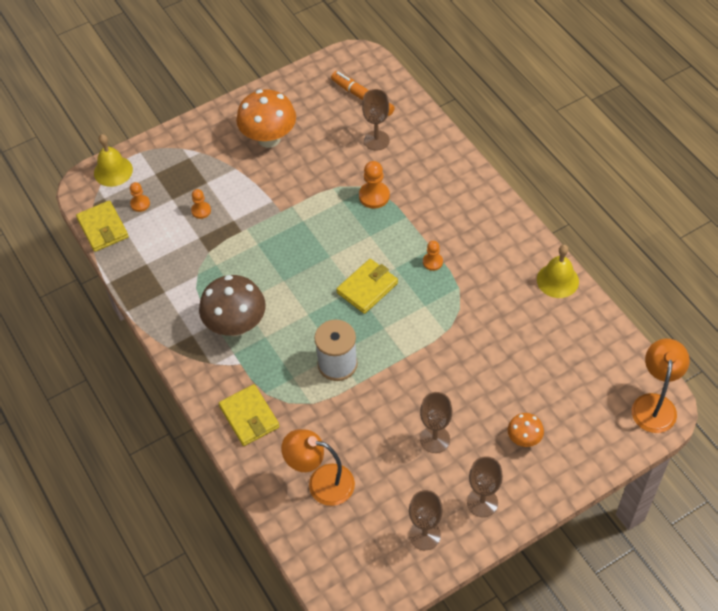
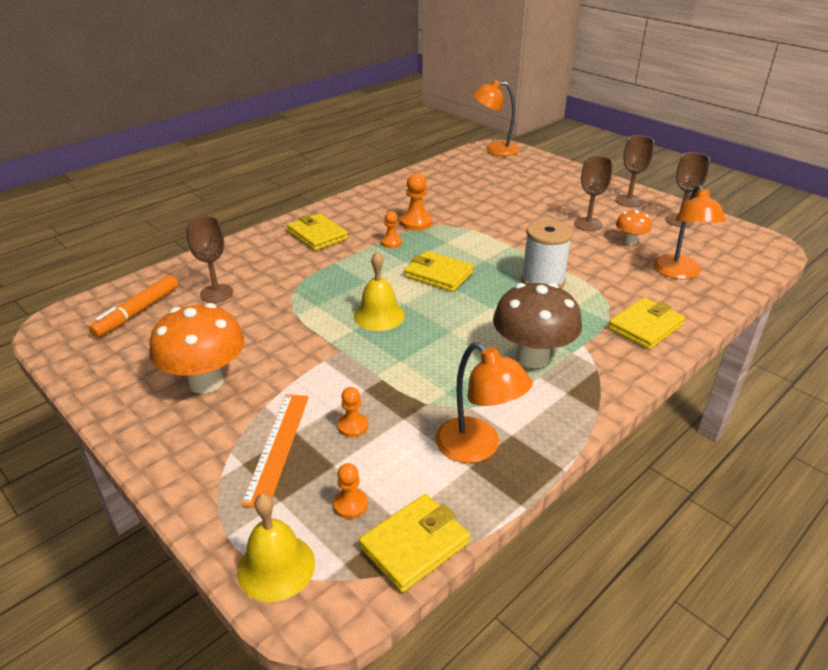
camera: 105 degrees left, 20 degrees down
orange pawn [359,161,390,209] -> orange pawn moved to [400,173,433,231]
orange mushroom [508,413,544,447] -> orange mushroom moved to [616,210,652,245]
yellow bell [537,245,579,298] -> yellow bell moved to [354,252,405,331]
none -> orange ruler [241,394,309,508]
none -> yellow wallet [287,213,348,251]
none -> orange lamp [435,342,533,463]

